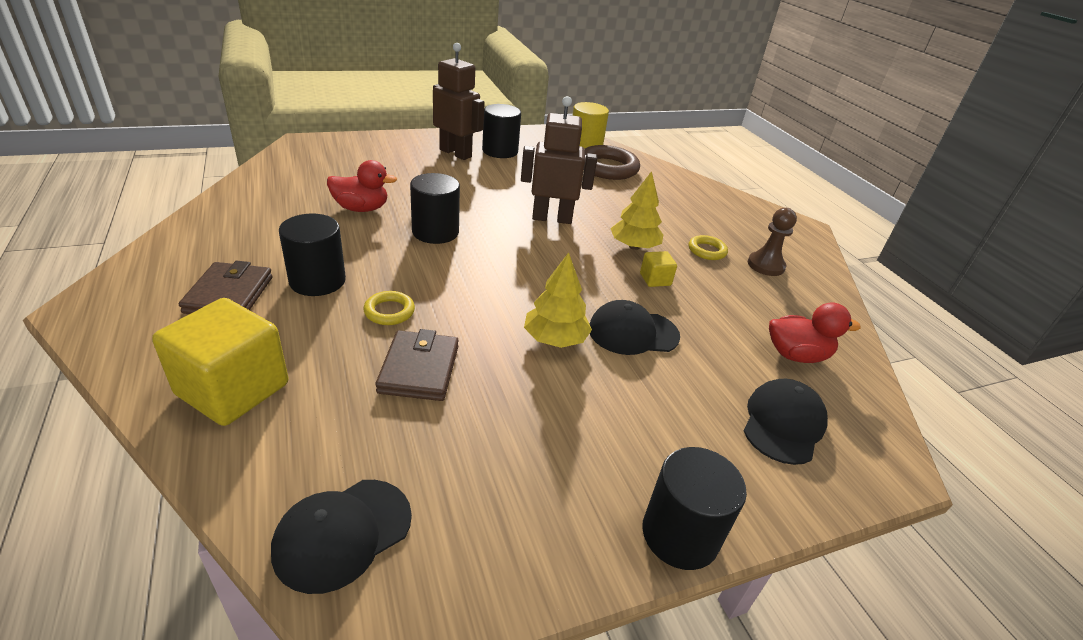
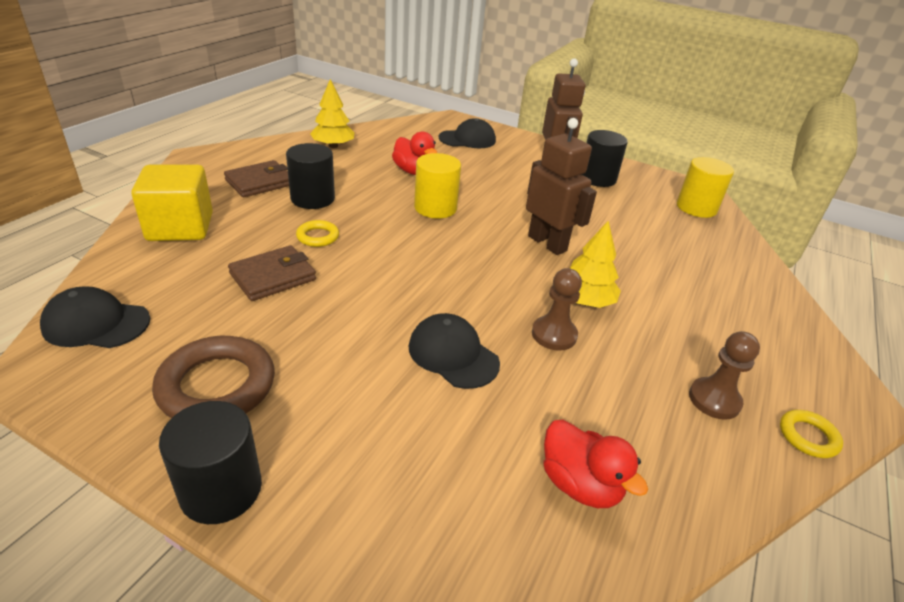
camera: 50 degrees right, 0 degrees up
black cylinder [410,173,460,244] -> yellow cylinder [414,153,461,219]
yellow tree [524,252,592,348] -> yellow tree moved to [310,79,355,148]
brown ring [584,145,640,180] -> brown ring moved to [152,336,275,418]
yellow cube [640,251,677,287] -> brown pawn [532,268,582,351]
yellow ring [689,235,728,260] -> yellow ring moved to [780,410,843,458]
black cap [743,379,828,465] -> black cap moved to [439,118,496,148]

